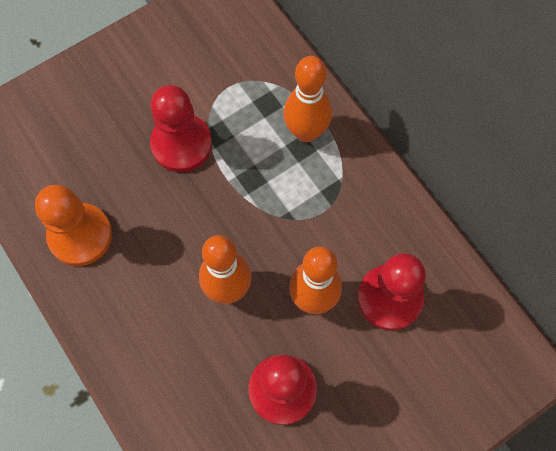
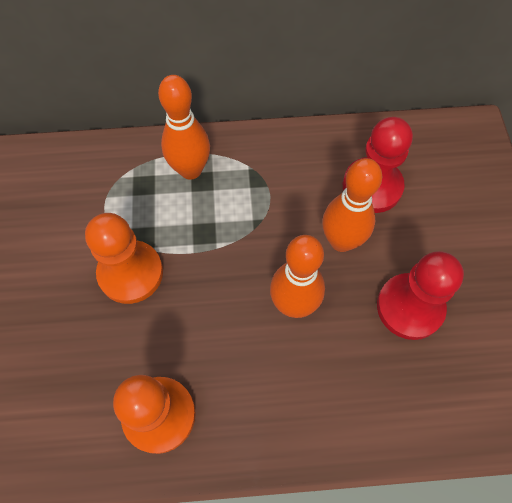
camera: 60 degrees left, 5 degrees down
red pawn [150,85,212,172] -> orange pawn [85,213,163,304]

